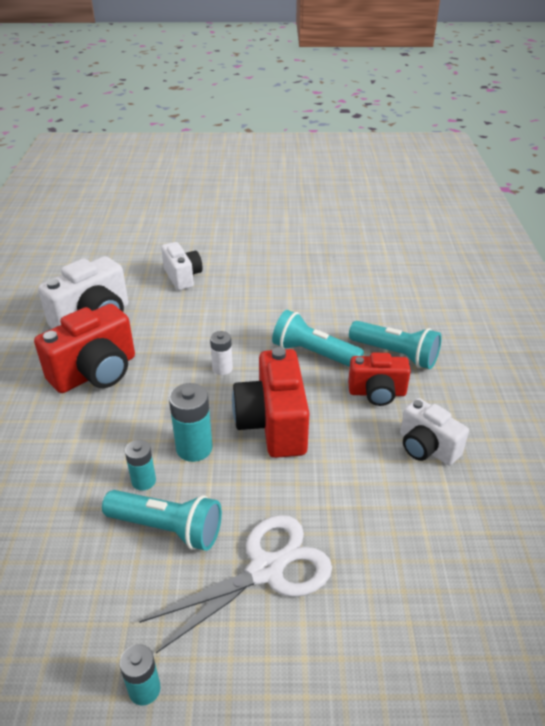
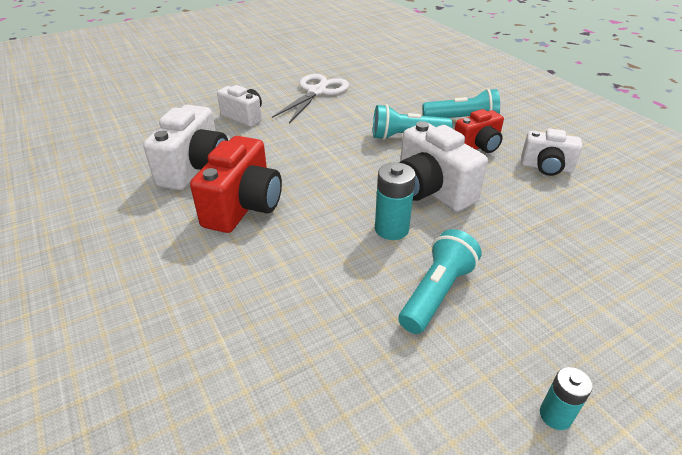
camera: 30 degrees left, 0 degrees up
turquoise flashlight [102,490,222,551] -> turquoise flashlight turned 45 degrees counterclockwise [399,229,482,334]
turquoise battery [125,440,156,491] -> none
white scissors [139,515,332,653] -> white scissors moved to [272,74,349,123]
white battery [210,331,233,375] -> none
red camera [232,347,309,458] -> white camera [399,121,488,212]

